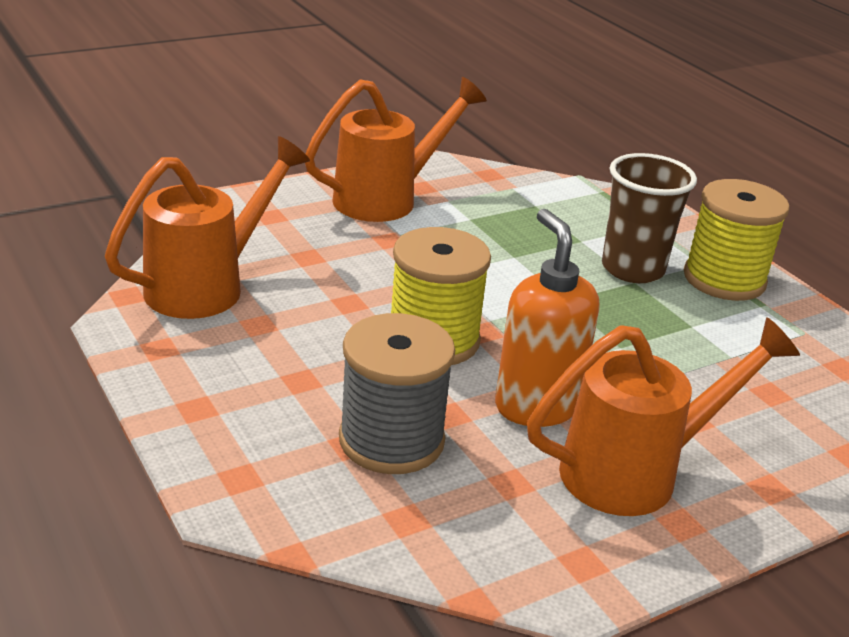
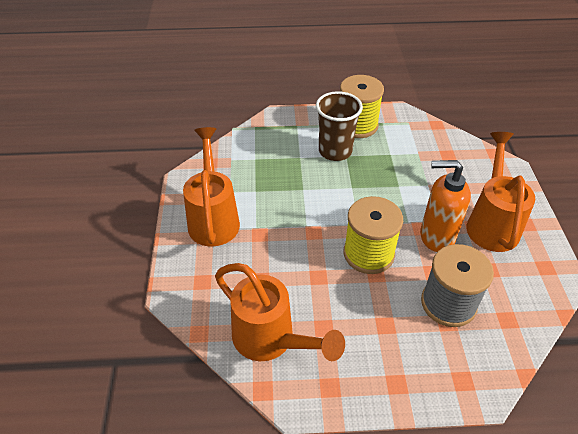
camera: 60 degrees left, 15 degrees up
orange watering can [105,136,310,319] -> orange watering can turned 150 degrees clockwise [215,263,345,361]

